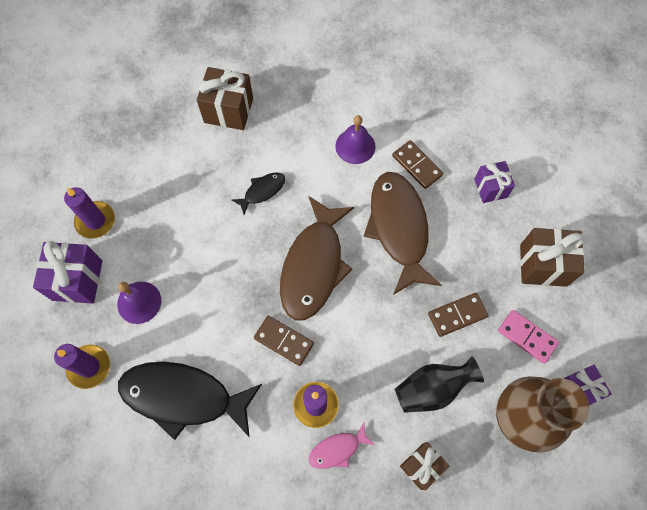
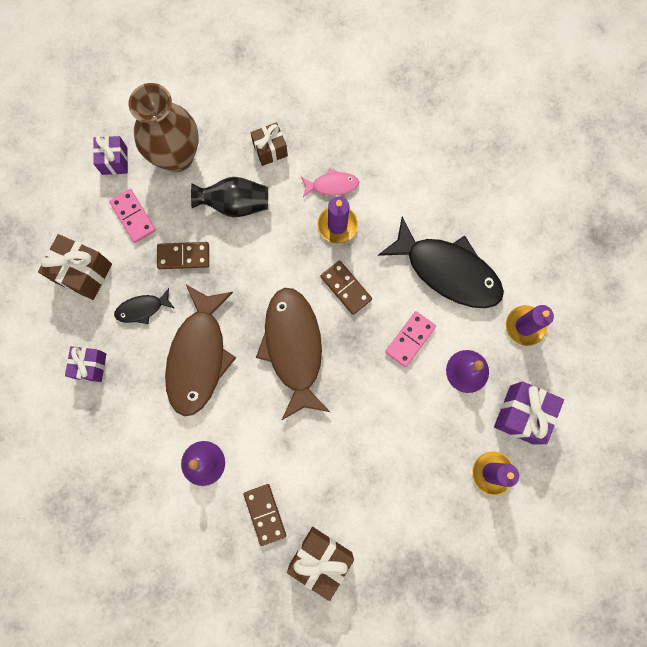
camera: 160 degrees left, 10 degrees up
black fish [232,172,285,215] -> black fish moved to [114,288,175,324]
brown fish [280,196,354,321] -> brown fish turned 45 degrees counterclockwise [256,288,330,421]
brown domino [392,140,443,189] -> brown domino moved to [244,484,286,546]
none -> pink domino [385,311,436,367]

